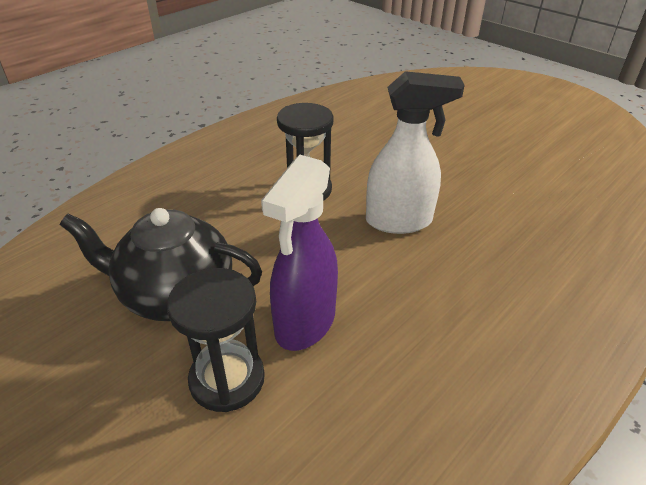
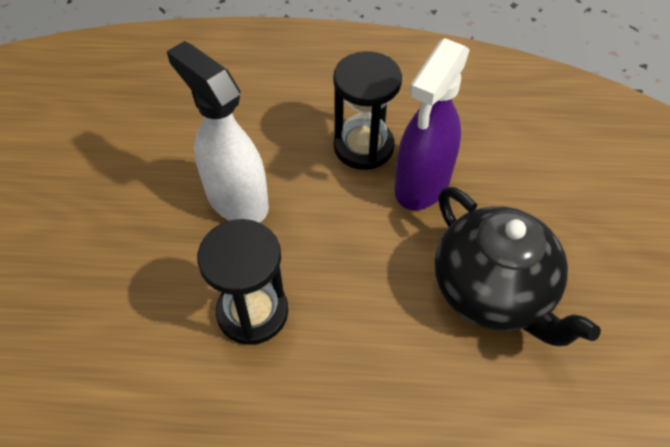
camera: 130 degrees left, 15 degrees up
black hourglass [167,268,265,412] -> black hourglass moved to [333,51,402,170]
purple spray bottle [261,155,338,351] -> purple spray bottle turned 135 degrees clockwise [394,38,470,210]

